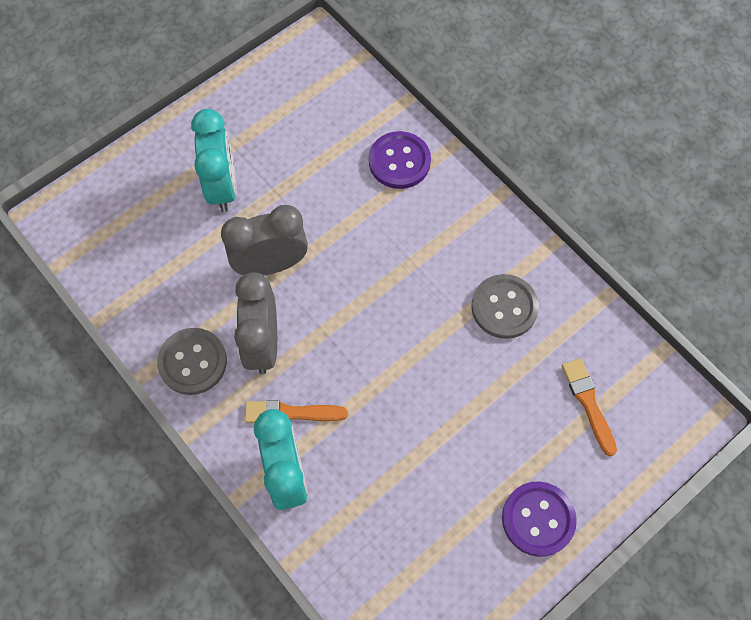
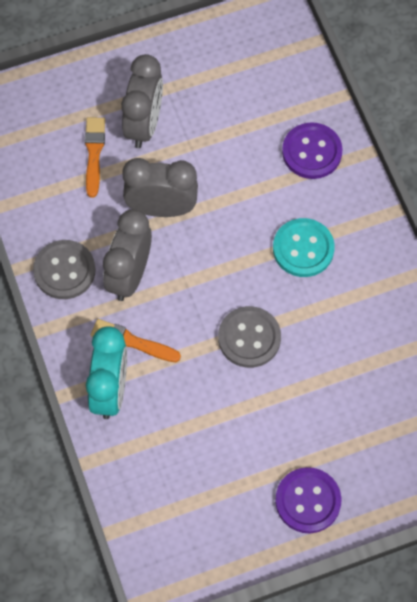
camera: 20 degrees right, 0 degrees up
turquoise clock [191,109,237,212] -> grey clock [121,54,163,148]
grey button [471,274,539,339] -> grey button moved to [218,306,281,368]
orange brush [562,358,617,456] -> orange brush moved to [85,117,105,197]
none -> turquoise button [273,218,335,277]

